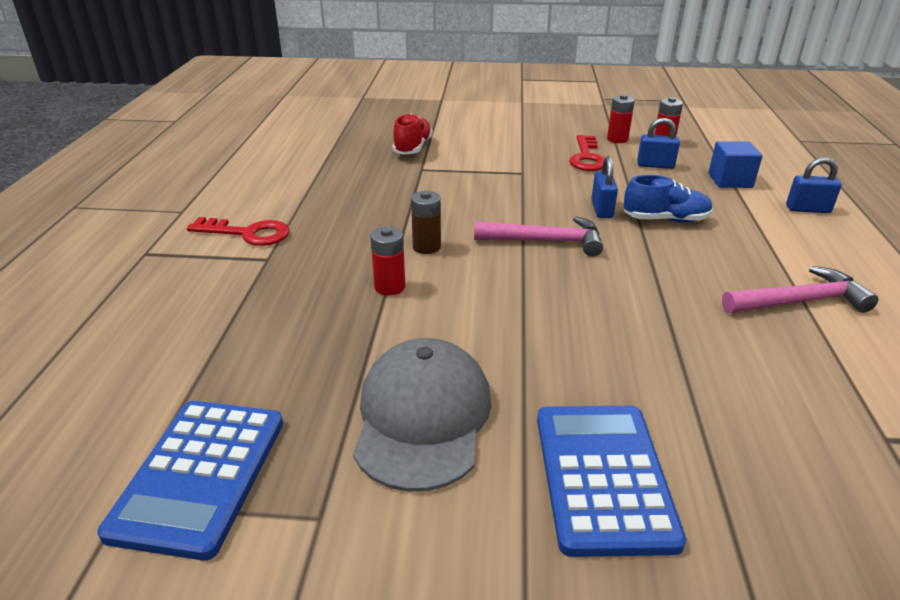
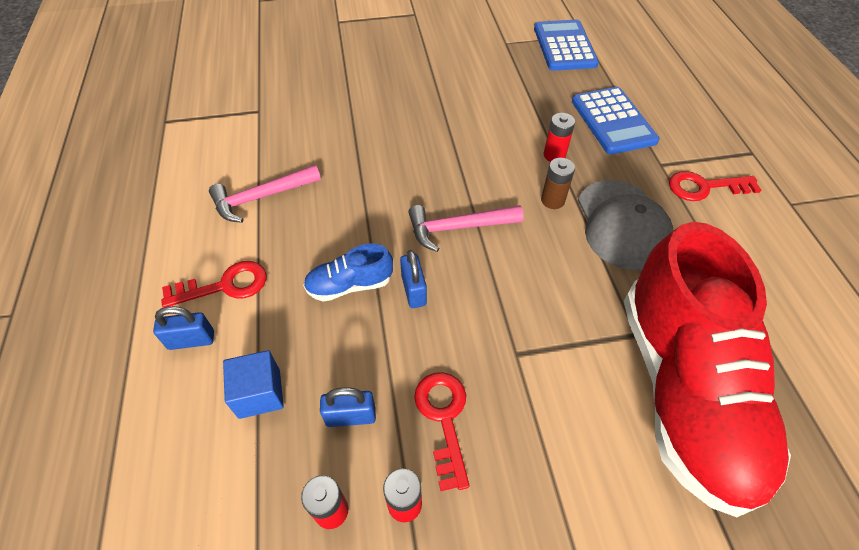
camera: 165 degrees right, 20 degrees up
grey cap [353,338,491,492] -> grey cap moved to [578,180,673,270]
red shoe [393,114,433,155] -> red shoe [624,222,791,517], size x2.49
blue calculator [537,406,686,557] -> blue calculator moved to [572,87,659,154]
none -> red key [161,261,267,308]

